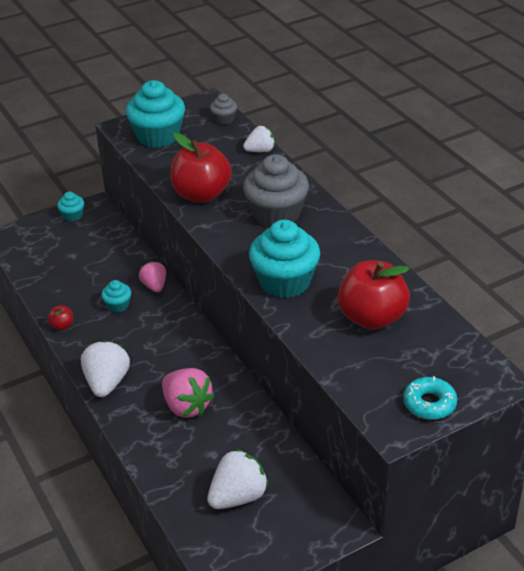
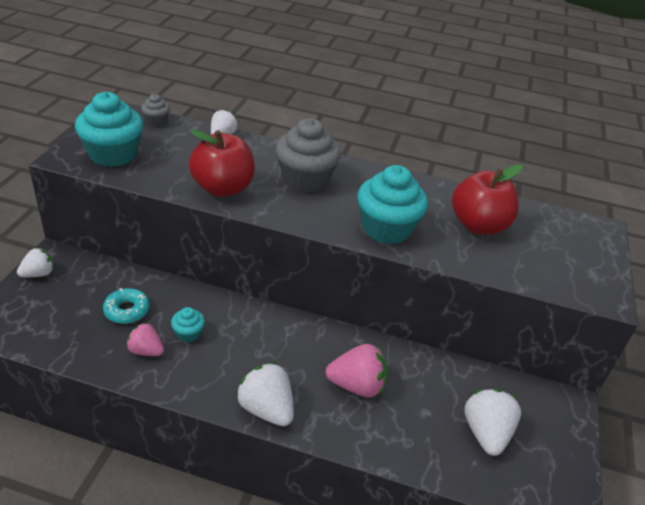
camera: 50 degrees left, 0 degrees up
red apple [48,306,73,330] -> none
turquoise cupcake [57,192,84,222] -> white strawberry [17,248,54,277]
pink strawberry [139,261,166,293] -> pink strawberry moved to [126,322,164,356]
turquoise donut [403,376,457,420] -> turquoise donut moved to [103,288,150,324]

